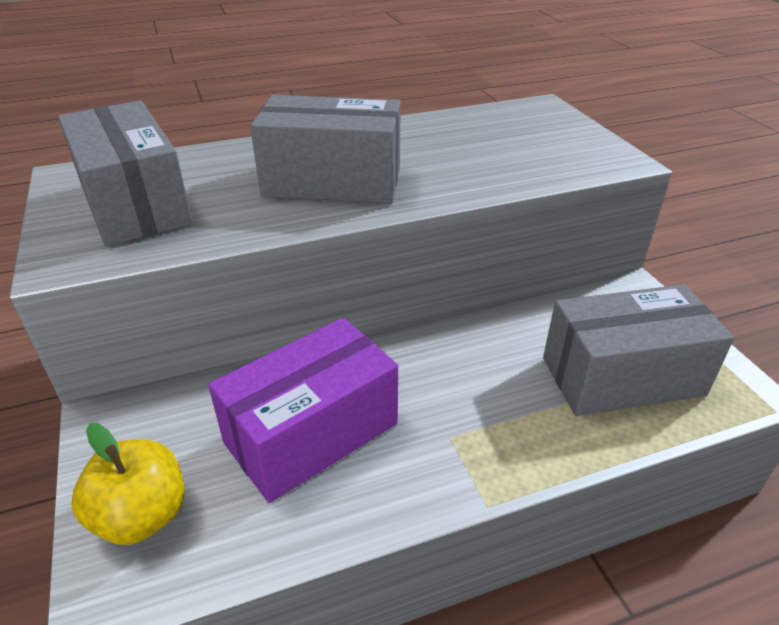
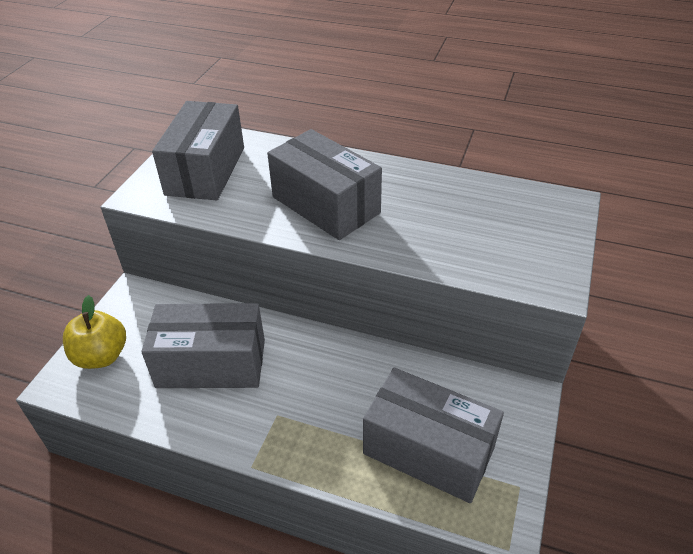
camera: 40 degrees right, 5 degrees up
purple box [208,318,398,503] -> grey box [141,303,265,388]

